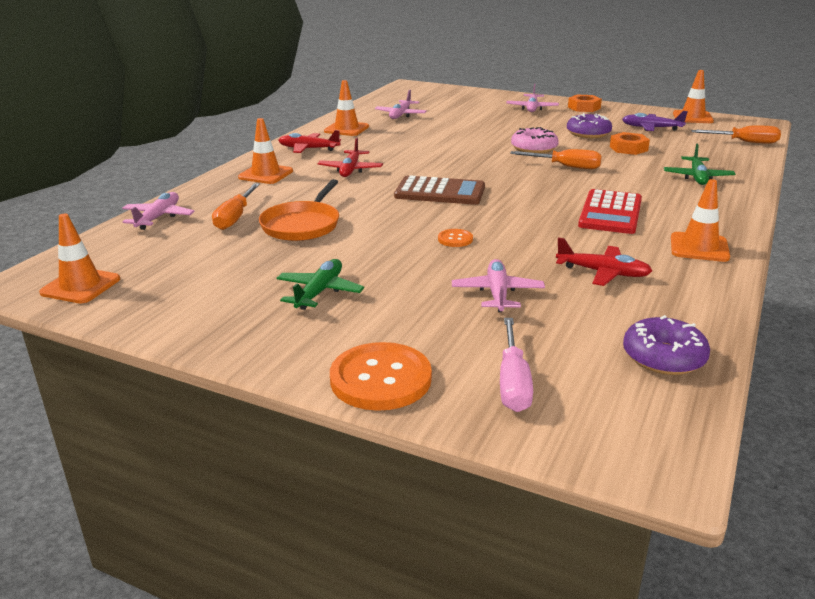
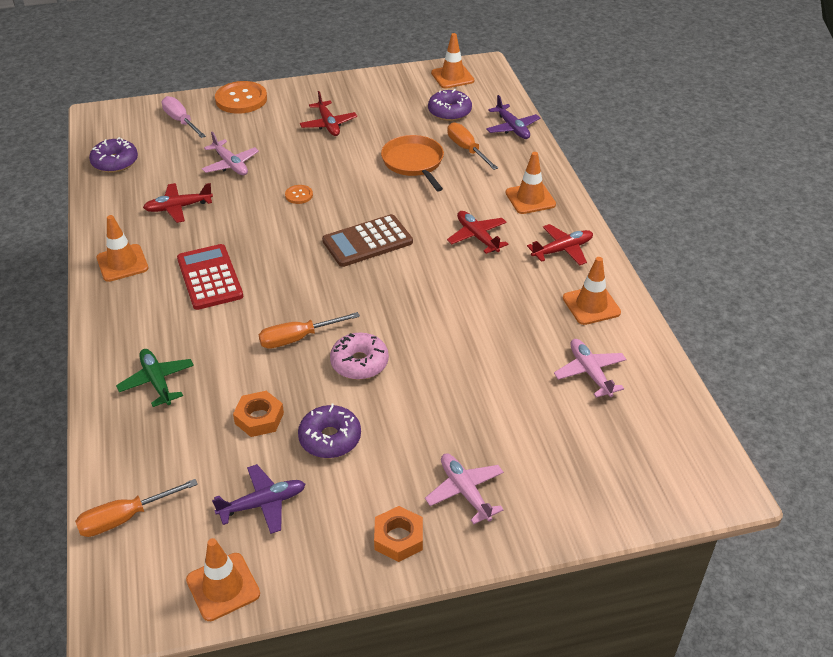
camera: 140 degrees right, 15 degrees up
pink plane [122,192,195,230] -> purple plane [486,95,540,139]
green plane [276,259,364,310] -> red plane [300,91,357,136]
none -> purple donut [428,89,472,121]

